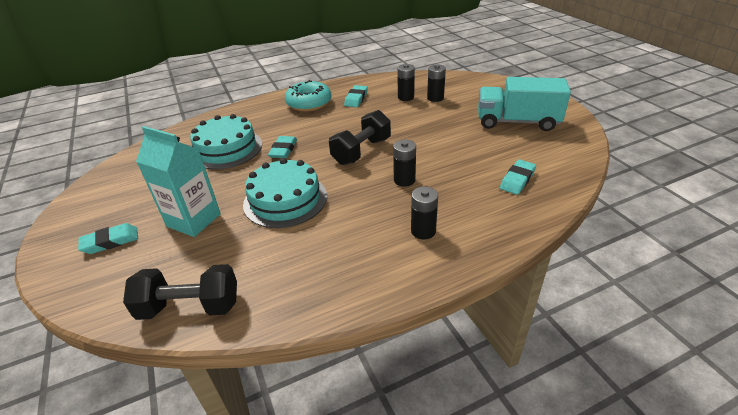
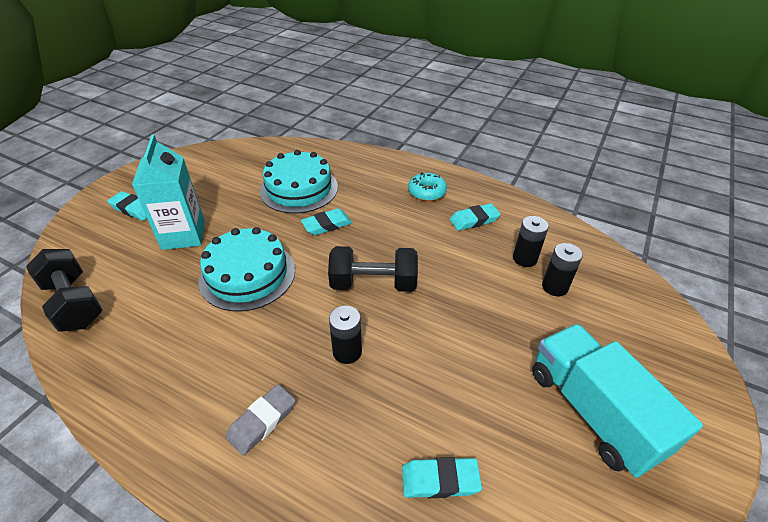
camera: 50 degrees right, 5 degrees up
turquoise donut [285,80,331,112] -> turquoise donut [408,172,447,201], size x0.66
black battery [411,186,438,240] -> grey eraser [226,384,296,456]

